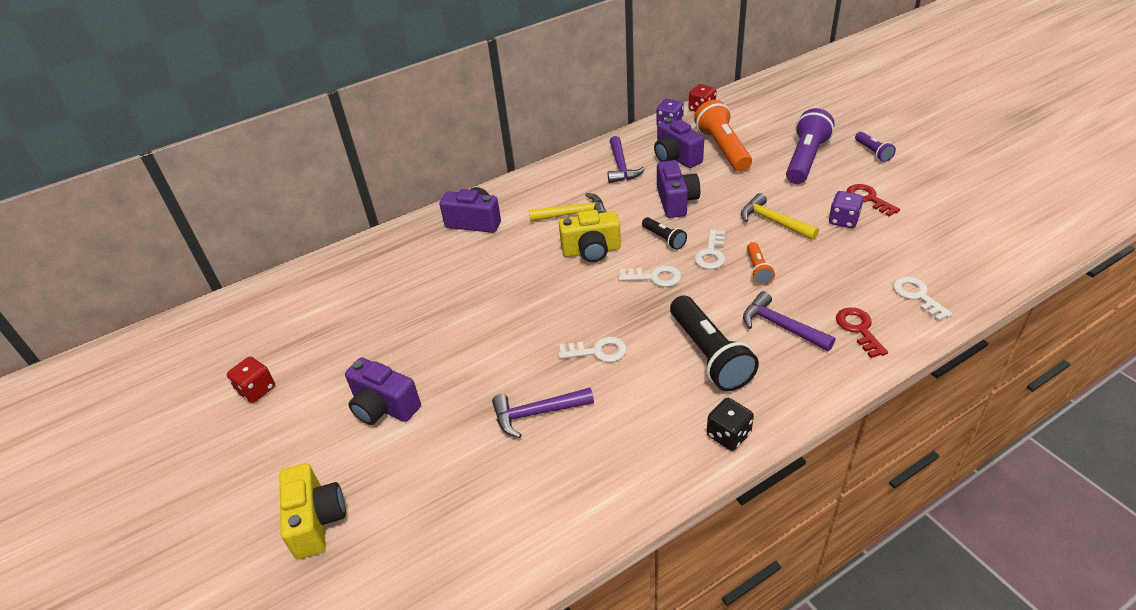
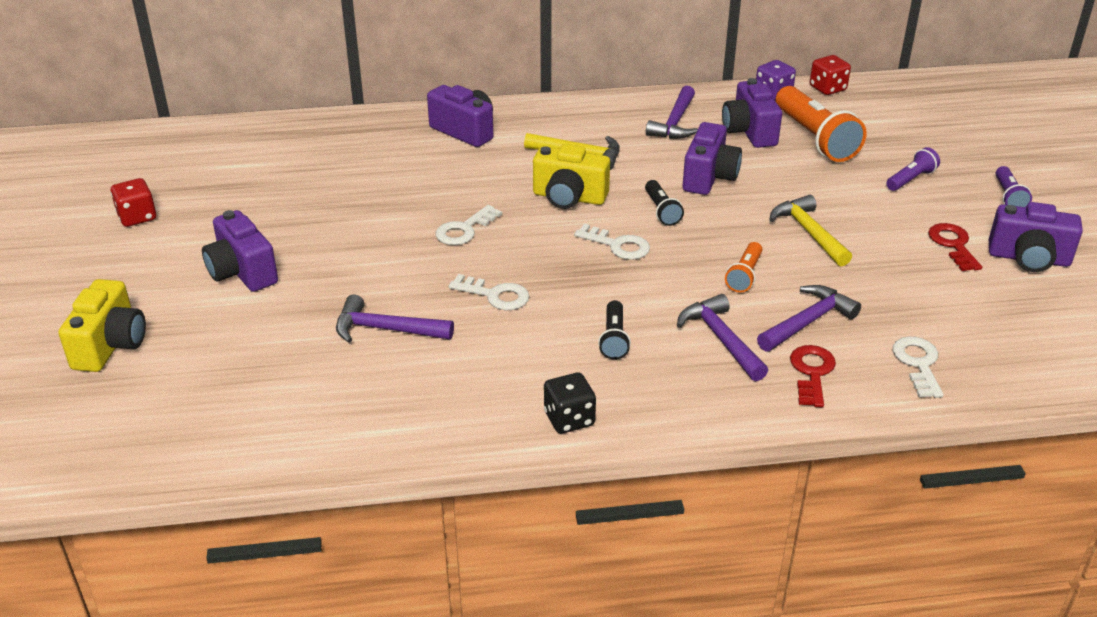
camera: 20 degrees right, 5 degrees down
black flashlight [670,295,759,391] -> black flashlight [598,300,631,360], size x0.51
orange flashlight [694,100,752,172] -> orange flashlight turned 150 degrees clockwise [776,86,867,162]
white key [694,230,725,269] -> white key moved to [436,205,502,245]
purple flashlight [786,108,835,184] -> purple flashlight [886,147,940,191], size x0.51
purple dice [829,191,863,228] -> none
none -> purple hammer [757,285,861,352]
none -> purple camera [989,202,1083,272]

